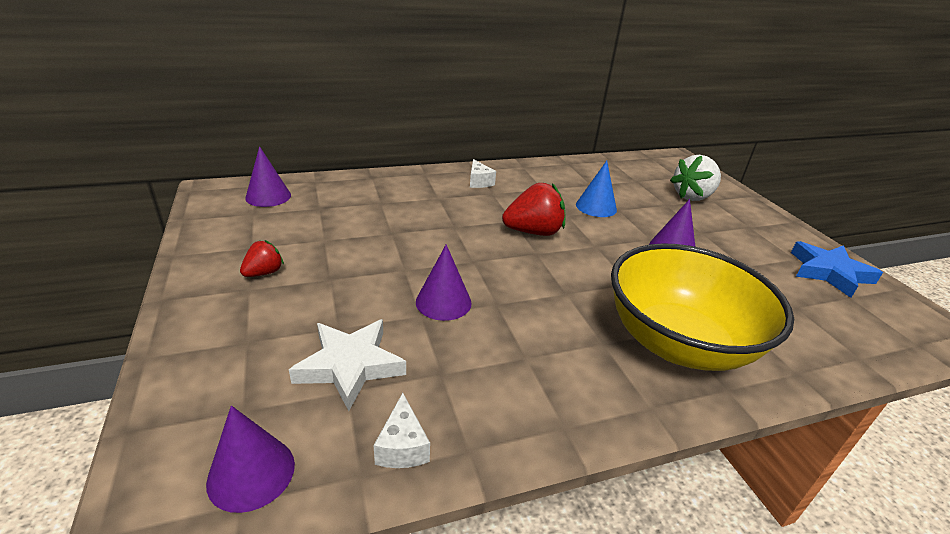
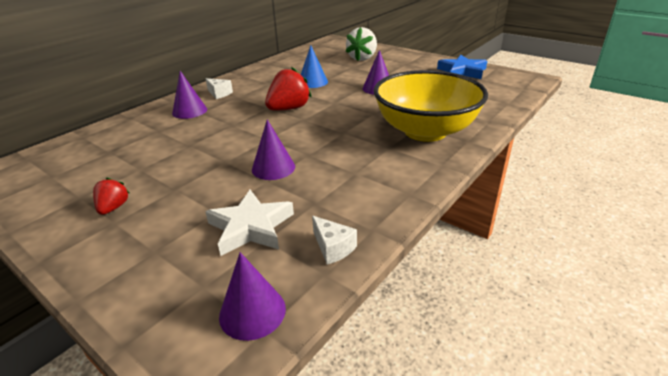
camera: 30 degrees left, 0 degrees up
purple cone [245,146,291,207] -> purple cone moved to [172,71,207,119]

